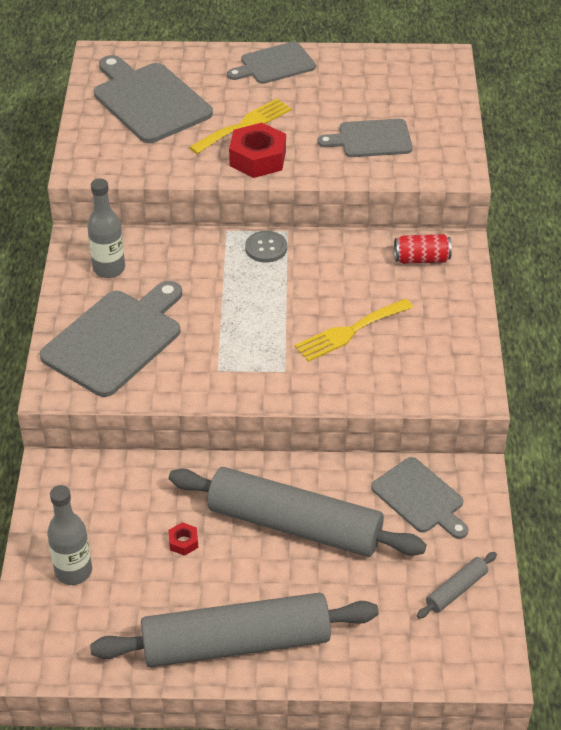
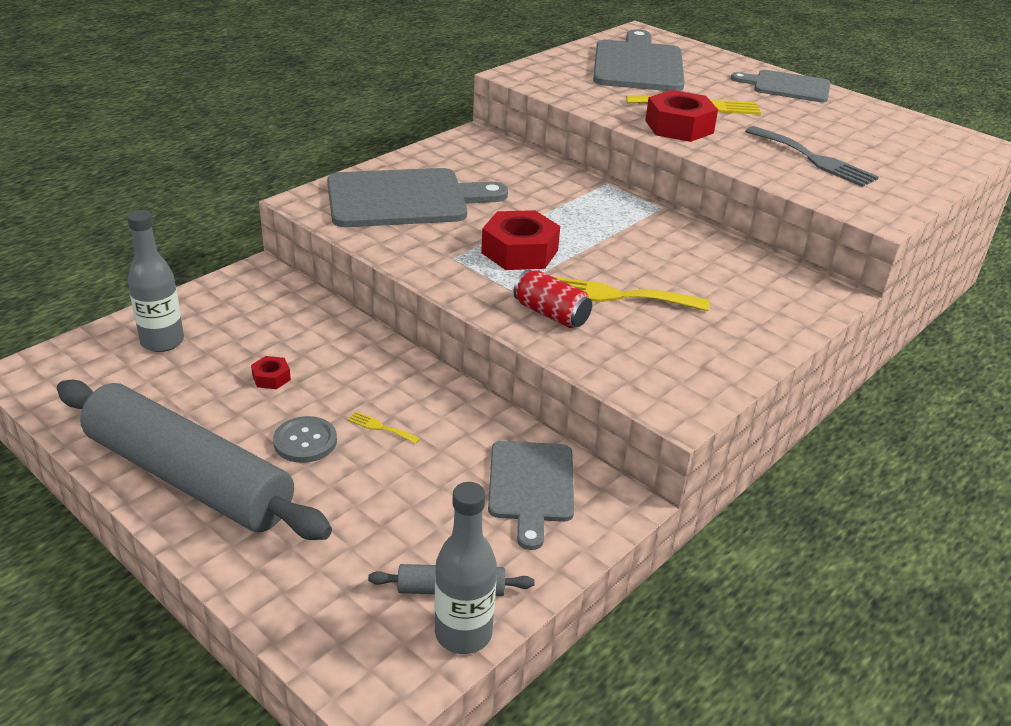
camera: 40 degrees right, 10 degrees down
grey bottle [87,178,125,278] -> grey bottle moved to [435,482,497,654]
grey rolling pin [169,467,427,557] -> yellow fork [347,411,420,444]
grey button [245,231,287,263] -> grey button moved to [273,416,337,463]
grey cutting board [317,119,413,157] -> grey fork [745,126,879,187]
red can [394,234,452,264] -> red can moved to [513,270,592,328]
none -> red nut [481,210,560,270]

